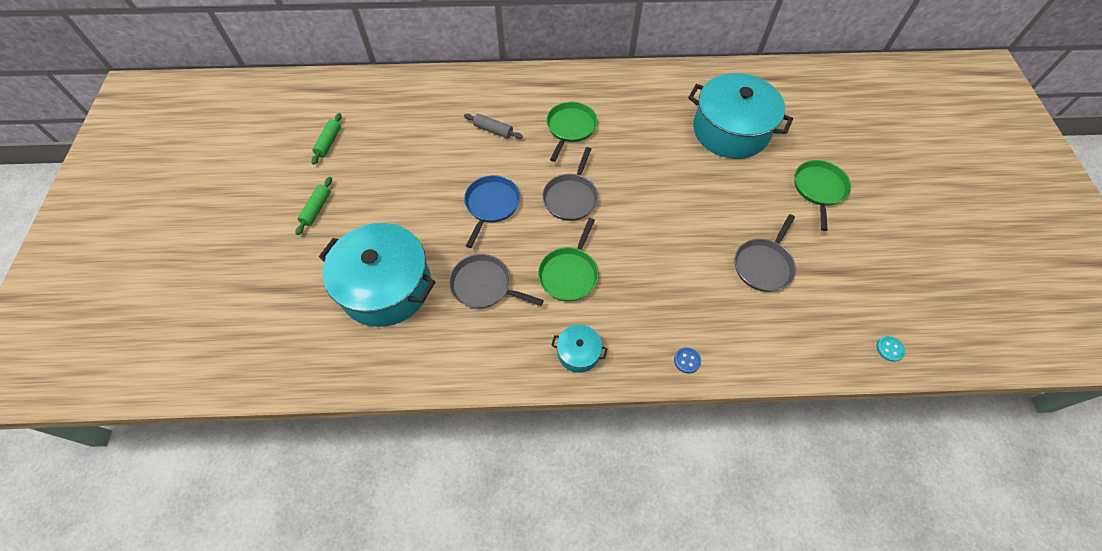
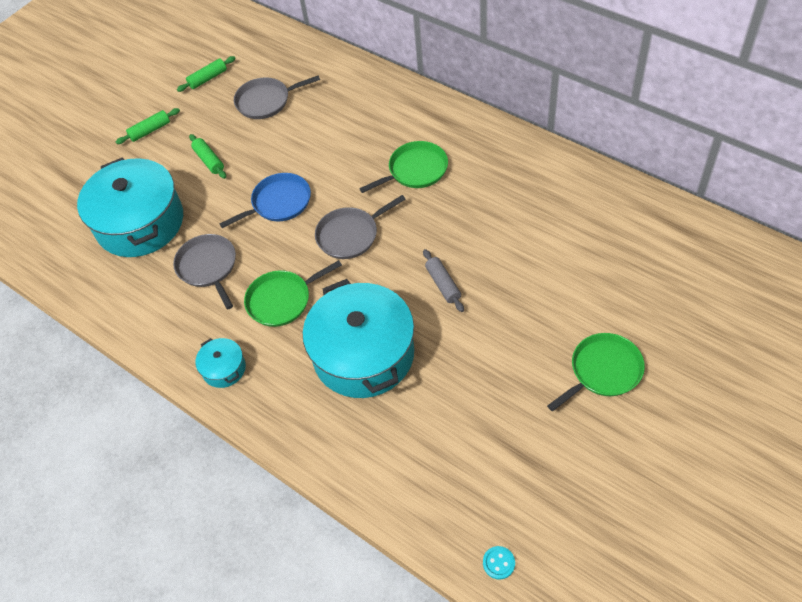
camera: 45 degrees right, 5 degrees down
grey rolling pin [464,114,523,139] -> grey rolling pin moved to [423,249,464,312]
blue button [674,347,701,373] -> none
turquoise pot [688,73,793,159] -> turquoise pot moved to [303,279,414,398]
grey pan [735,214,796,292] -> grey pan moved to [234,75,320,119]
none -> green rolling pin [189,134,226,179]

